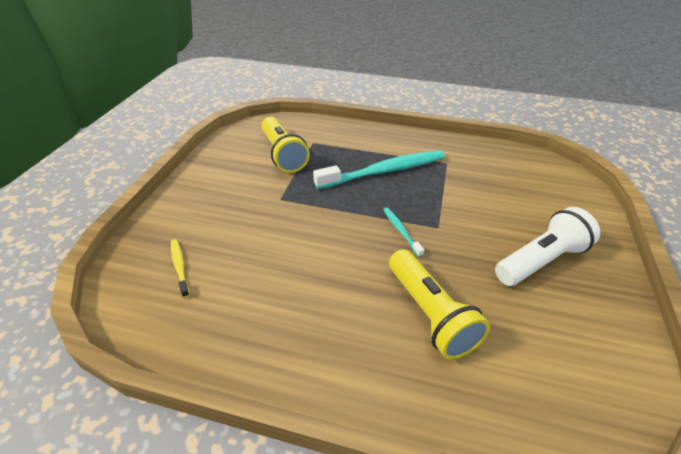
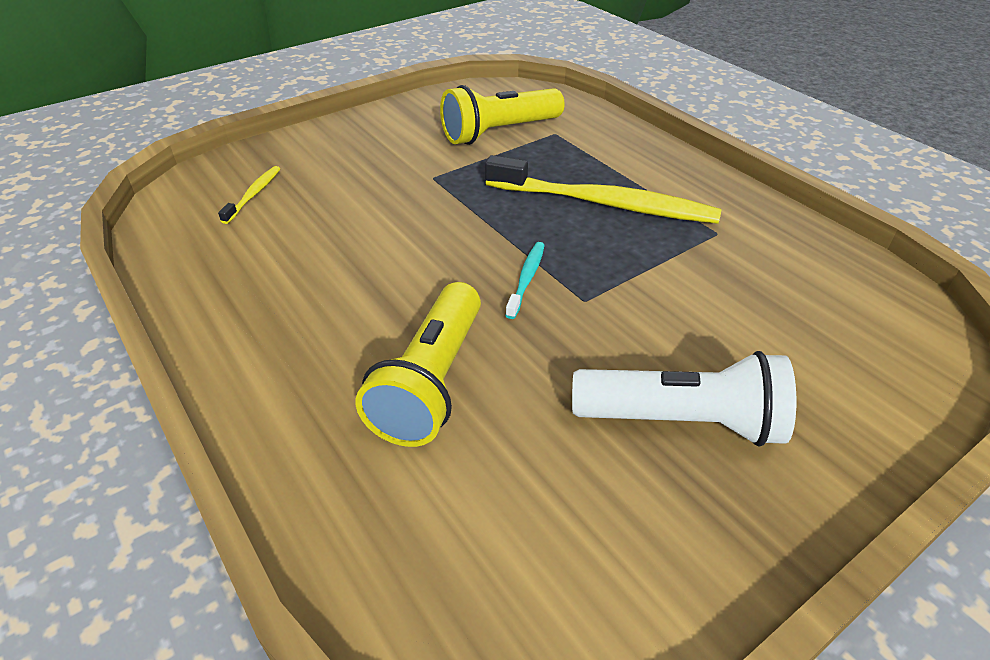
camera: 40 degrees right, 0 degrees up
yellow flashlight [261,117,310,173] -> yellow flashlight turned 45 degrees clockwise [440,85,565,145]
turquoise toothbrush [313,150,445,189] -> yellow toothbrush [485,155,721,224]

